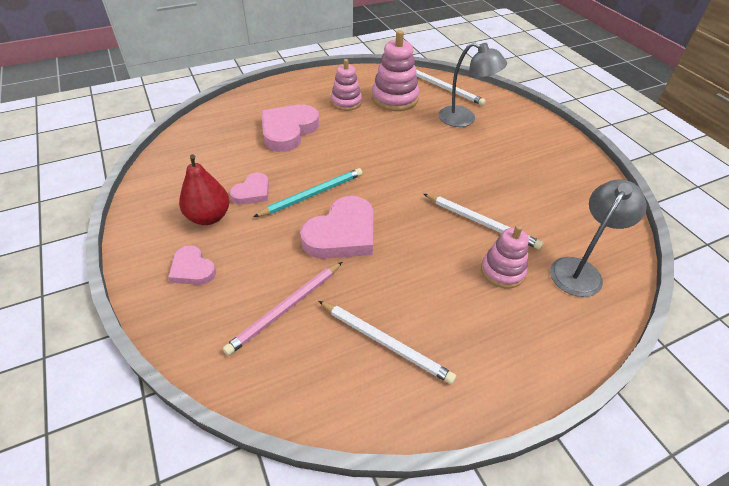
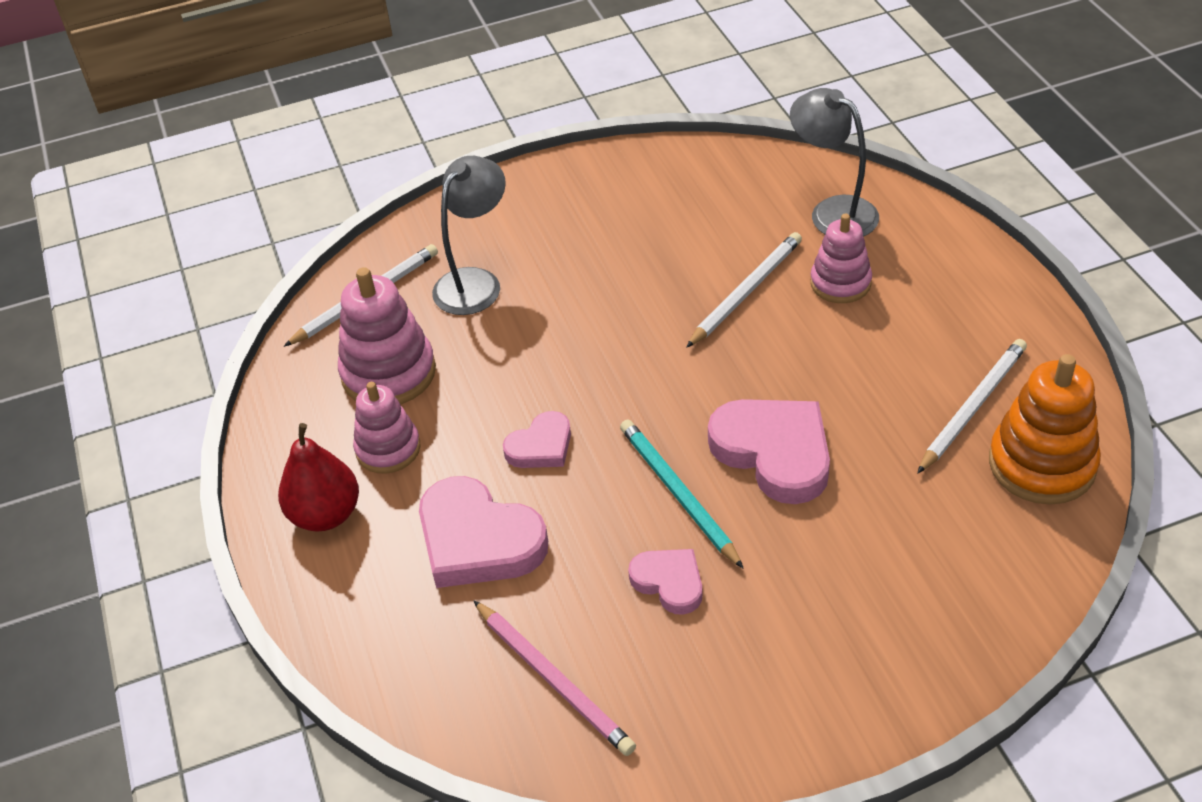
camera: 80 degrees left, 0 degrees up
pink heart [168,245,216,285] -> pink heart moved to [503,411,571,468]
red pear [179,154,230,225] -> red pear moved to [278,423,359,532]
pink pencil [223,262,342,356] -> pink pencil moved to [473,600,636,756]
none -> orange stacking toy [989,354,1101,505]

